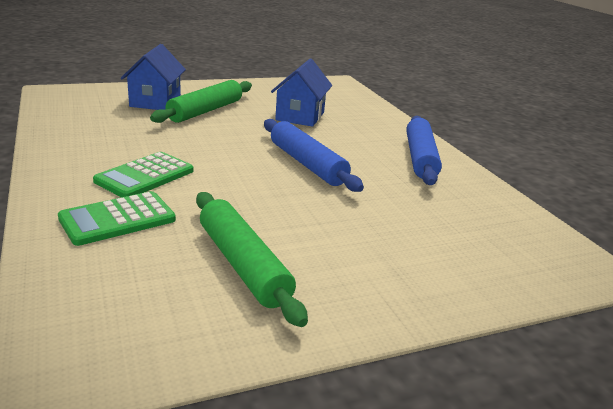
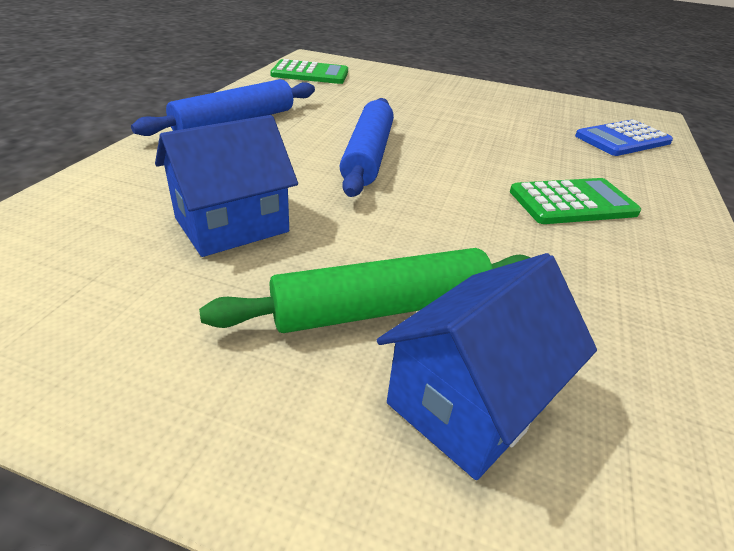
camera: 140 degrees left, 10 degrees up
green calculator [58,191,176,246] -> green calculator moved to [270,59,348,84]
green rolling pin [196,192,308,327] -> none
none -> blue calculator [575,120,673,156]

